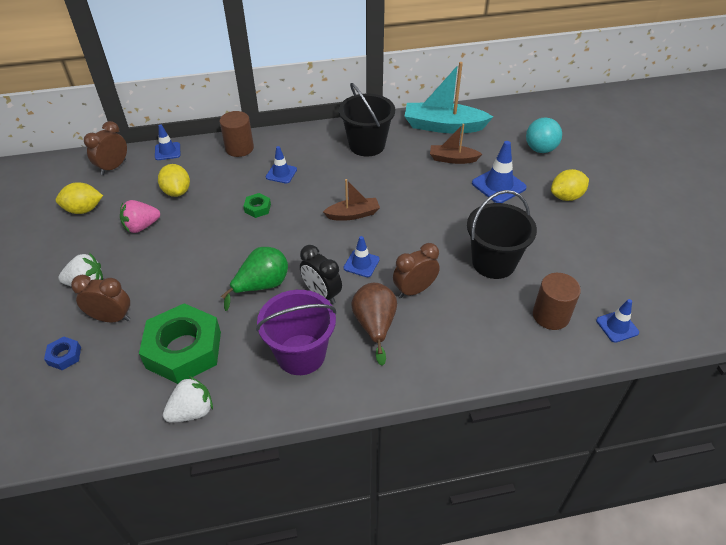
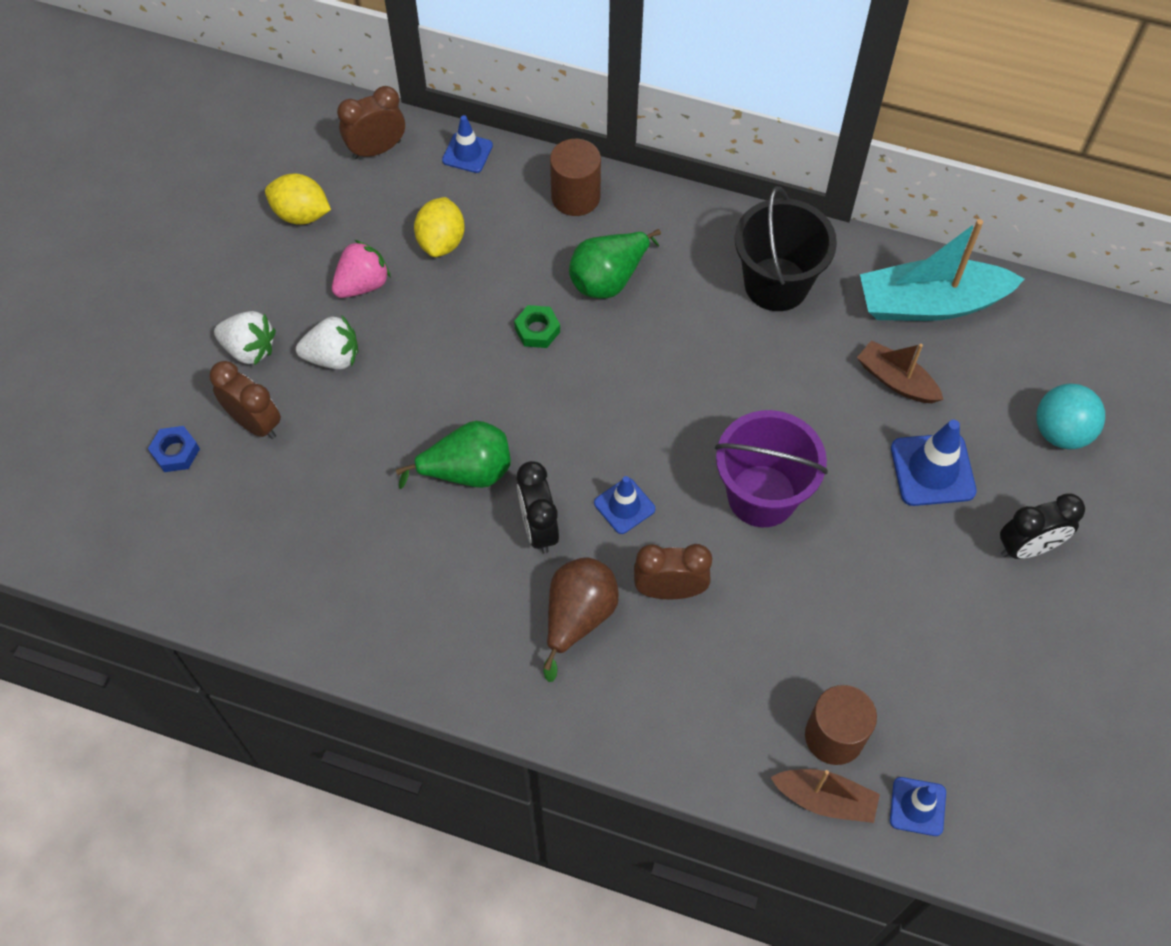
camera: 30 degrees right, 15 degrees up
pink strawberry [120,200,160,233] -> pink strawberry turned 135 degrees clockwise [332,240,391,298]
green nut [139,303,221,384] -> none
white strawberry [163,376,213,423] -> white strawberry moved to [296,316,358,370]
purple bucket [256,290,336,375] -> purple bucket moved to [715,410,828,527]
blue traffic cone [266,146,297,184] -> green pear [569,229,661,298]
brown boat [323,179,380,221] -> brown boat moved to [770,769,880,823]
turquoise boat [404,62,493,134] -> turquoise boat turned 45 degrees counterclockwise [860,219,1024,321]
black bucket [467,190,537,279] -> none
yellow lemon [551,169,589,201] -> black clock [1000,493,1085,559]

